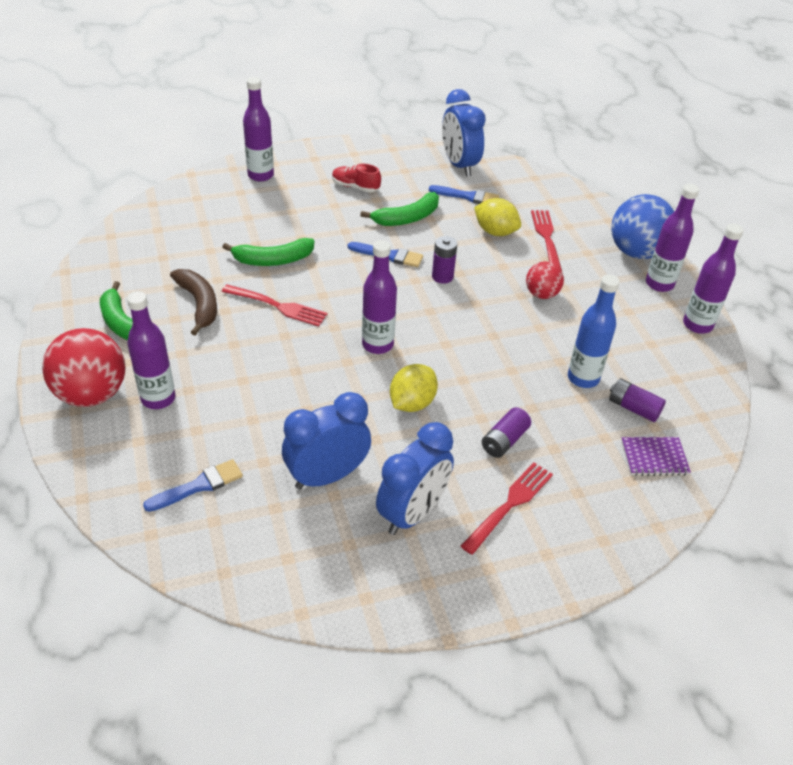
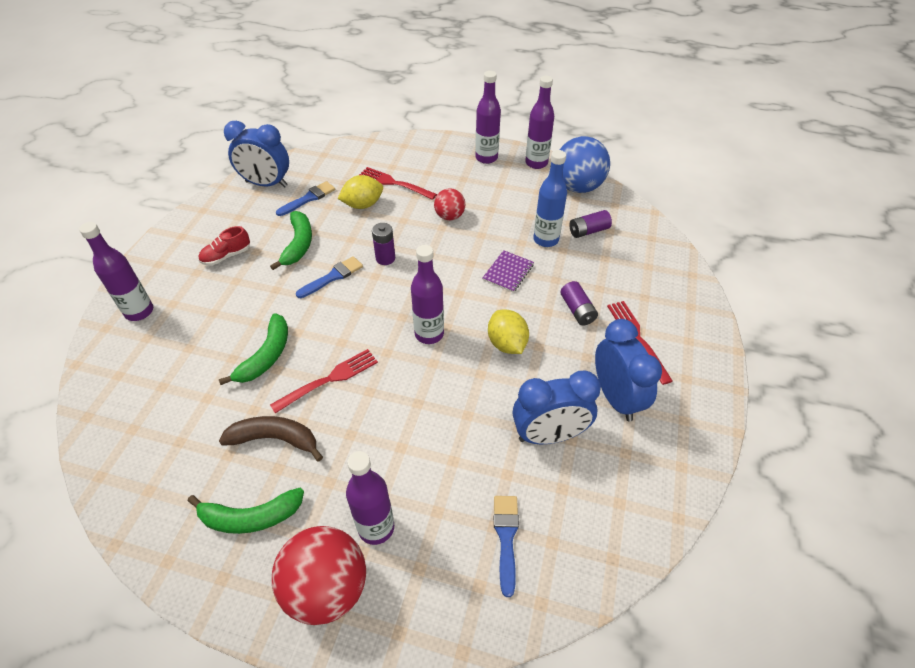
camera: 55 degrees left, 5 degrees up
blue clock [282,392,371,489] -> blue clock turned 105 degrees counterclockwise [513,371,601,444]
blue ball [611,194,674,259] -> blue ball moved to [560,136,610,193]
purple notebook [621,437,691,476] -> purple notebook moved to [483,250,534,293]

